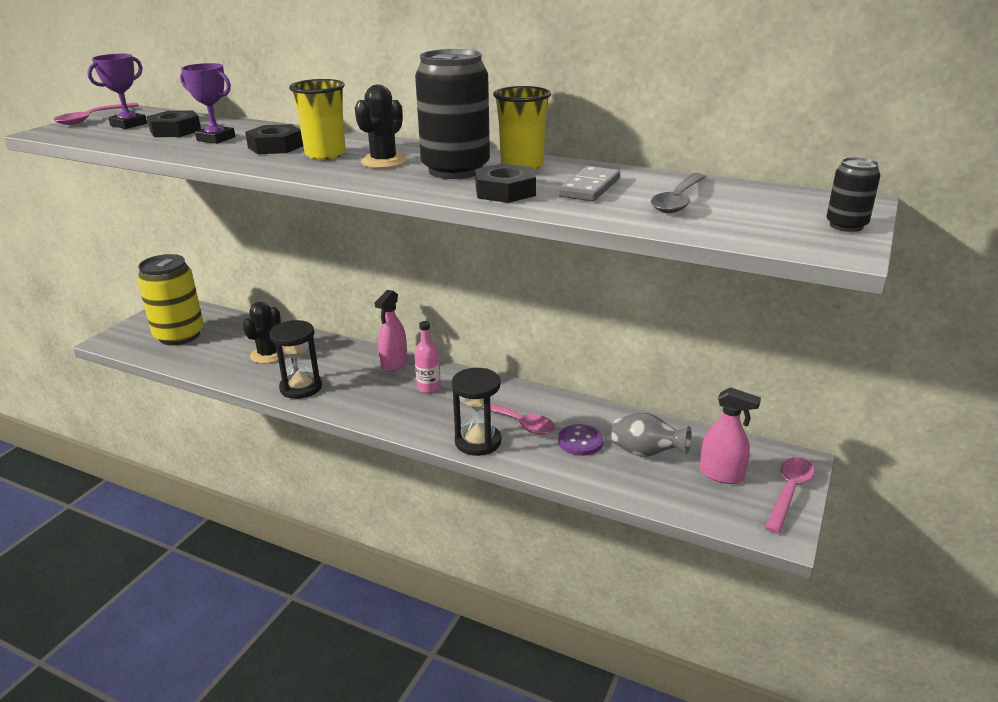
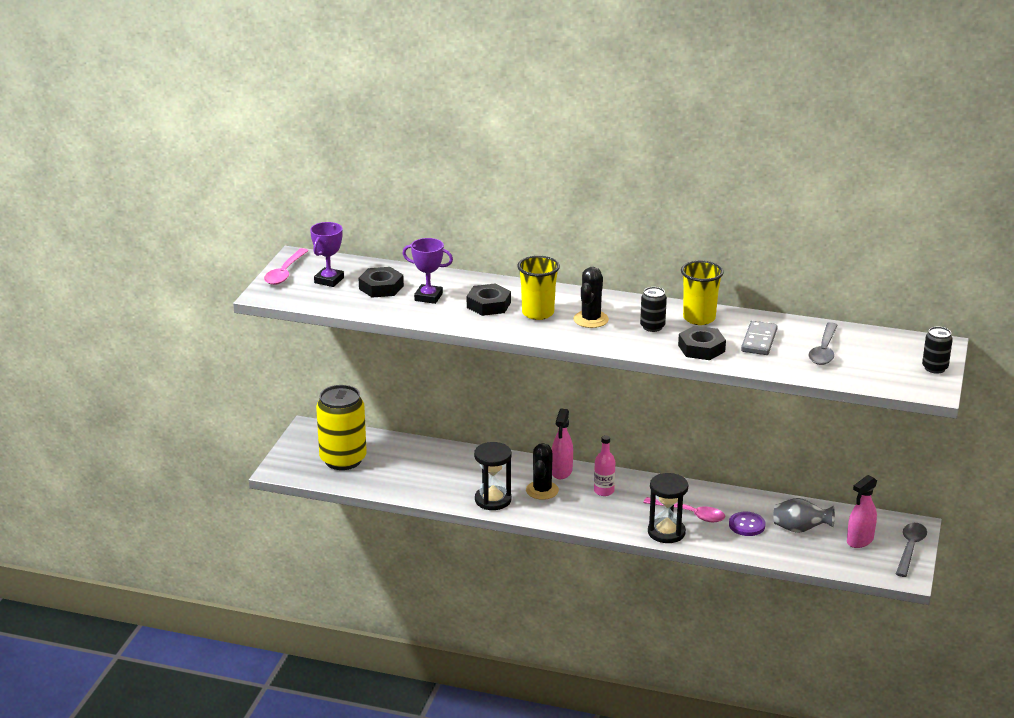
camera: 10 degrees left, 0 degrees up
black cactus [243,302,286,364] -> black cactus moved to [526,443,559,500]
black can [415,49,490,179] -> black can [640,287,667,332], size x0.48
pink spray bottle [700,387,761,484] -> pink spray bottle turned 120 degrees clockwise [847,475,877,548]
pink spoon [765,457,815,534] -> grey spoon [896,523,927,577]

